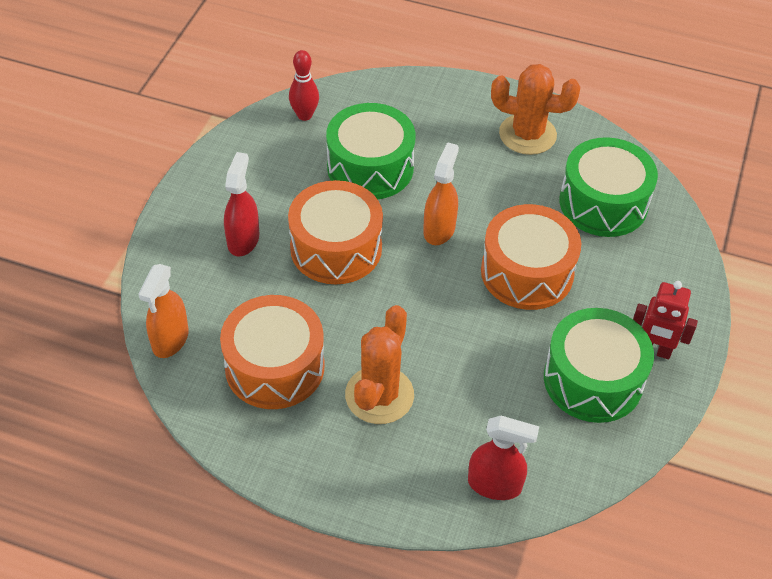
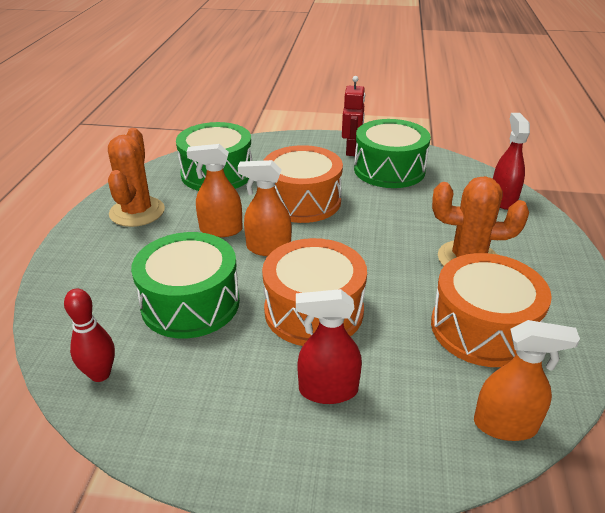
camera: 100 degrees left, 15 degrees down
none -> orange spray bottle [186,144,243,237]

